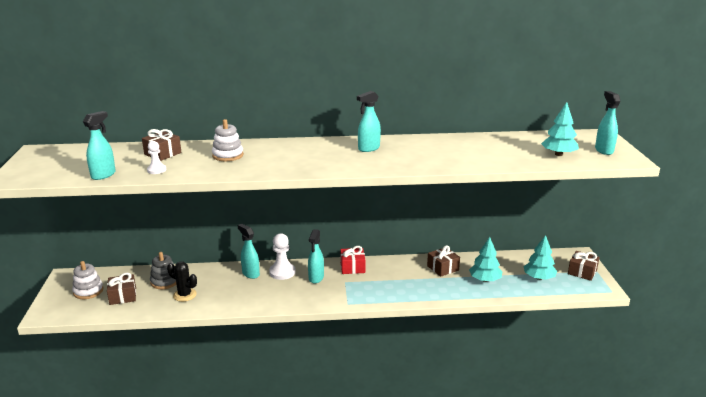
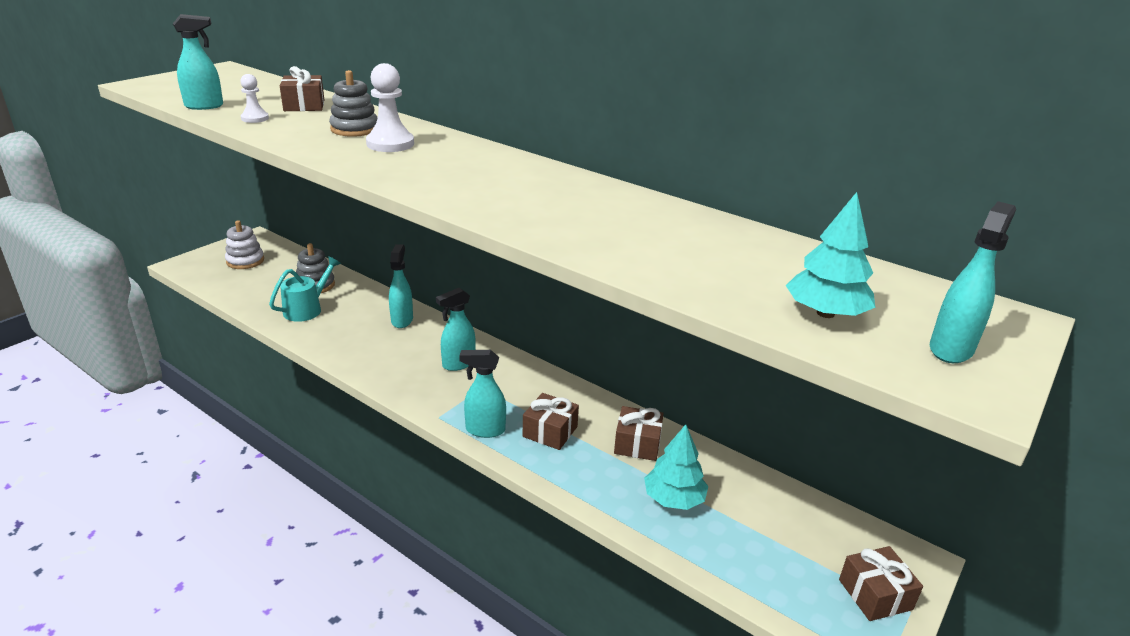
camera: 40 degrees right, 5 degrees up
brown gift [107,273,136,305] -> brown gift moved to [523,393,579,450]
black cactus [167,261,197,302] -> turquoise watering can [269,256,341,322]
white stacking toy [212,119,244,161] -> grey stacking toy [329,70,377,137]
white pawn [269,233,296,280] -> white pawn moved to [366,63,414,152]
red gift [340,246,365,274] -> none
turquoise spray bottle [357,91,381,152] -> turquoise spray bottle moved to [459,350,506,438]
turquoise tree [523,235,557,280] -> none

